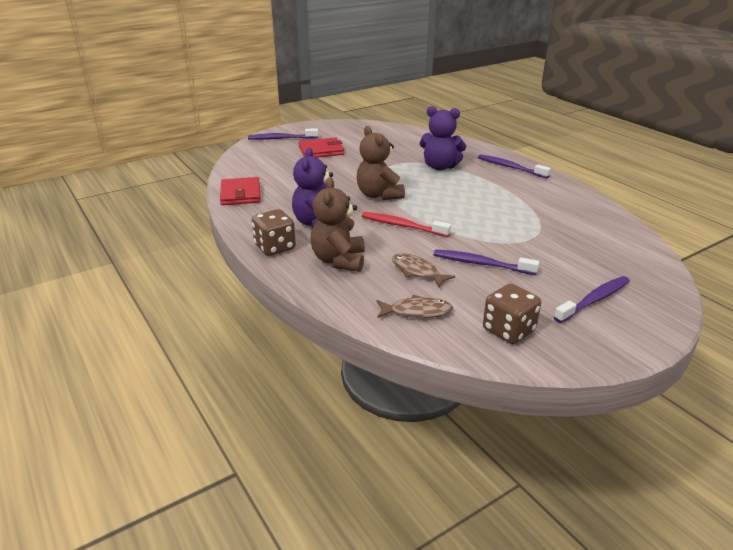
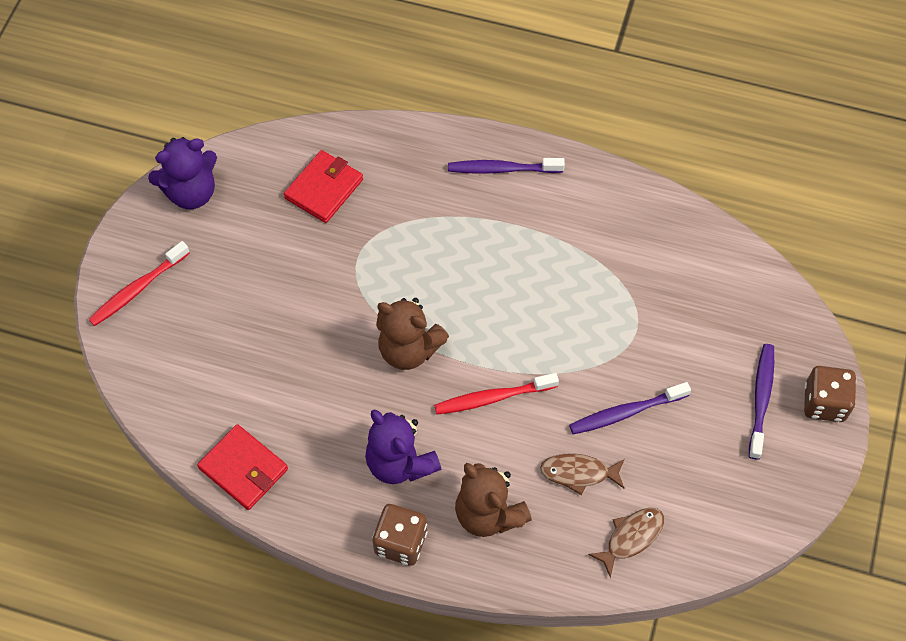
camera: 40 degrees left, 30 degrees up
purple toothbrush [248,128,318,140] -> red toothbrush [88,241,190,326]
red wallet [299,137,344,158] -> red wallet moved to [284,150,363,223]
purple teddy bear [420,106,466,170] -> purple teddy bear moved to [148,137,217,209]
brown dice [483,283,541,344] -> brown dice moved to [804,366,856,422]

